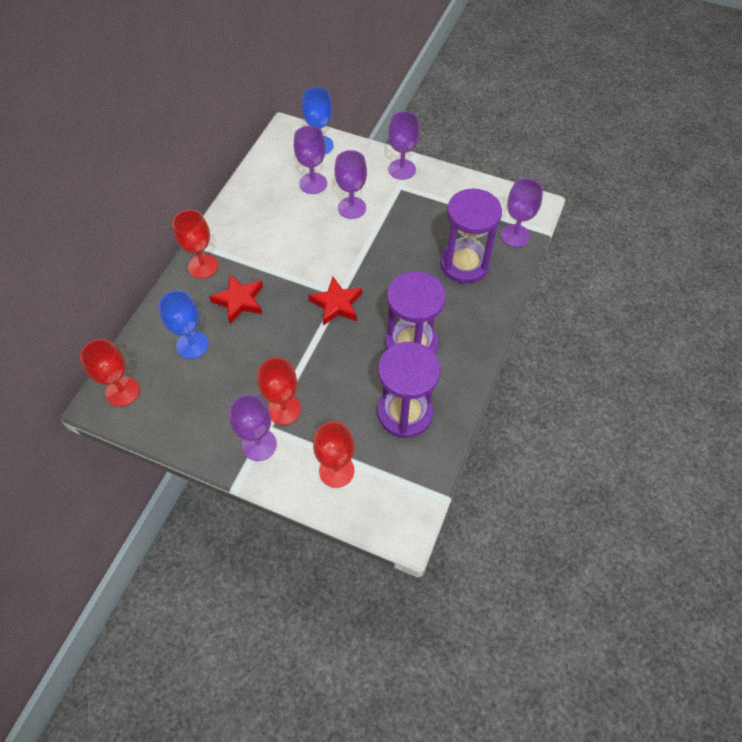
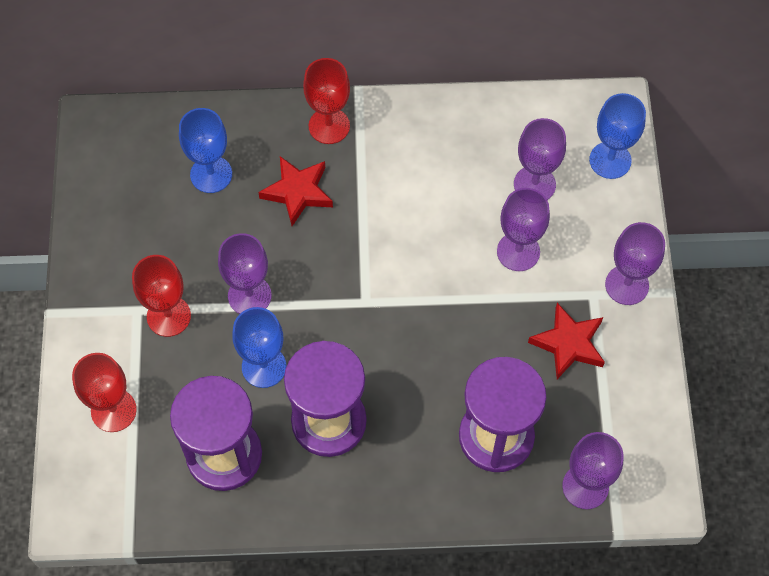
camera: 65 degrees right, 5 degrees up
red goblet [80,339,140,407] -> none
purple goblet [229,394,277,461] -> purple goblet moved to [218,233,272,314]
red star [308,277,362,326] -> red star moved to [528,303,605,379]
none -> blue goblet [232,307,286,388]

